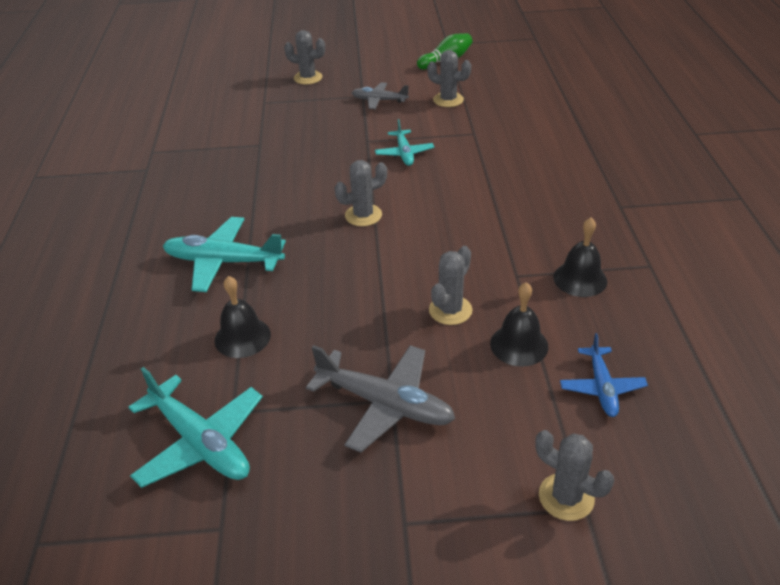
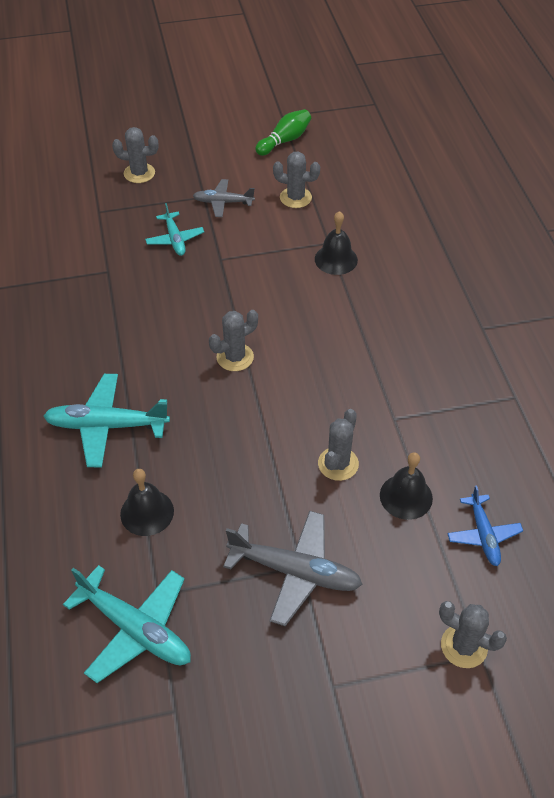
camera: 10 degrees left, 10 degrees up
turquoise plane [375,119,434,166] -> turquoise plane moved to [145,203,204,256]
black bell [554,218,607,297] -> black bell moved to [315,211,358,275]

